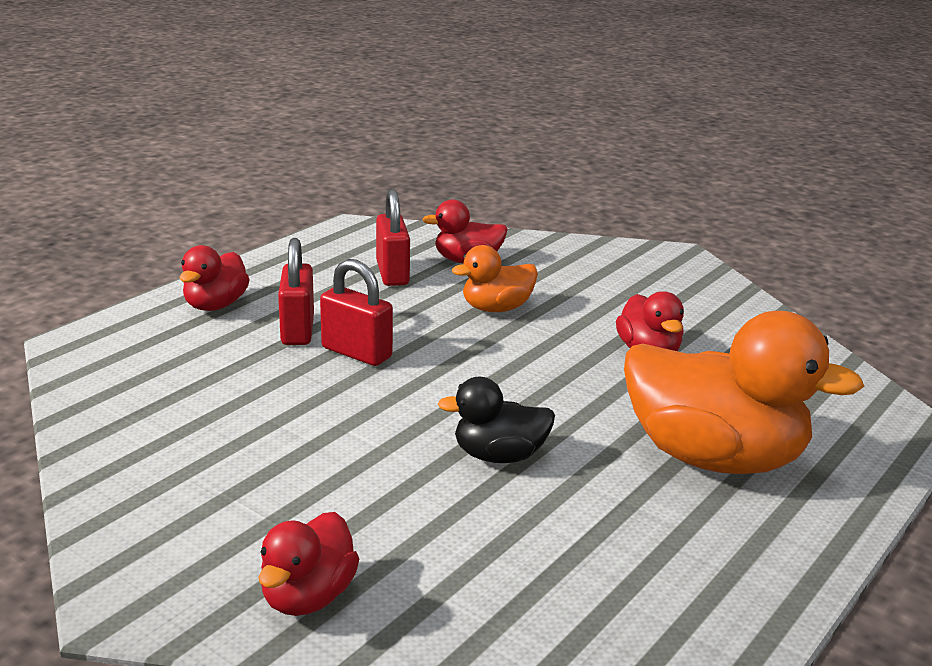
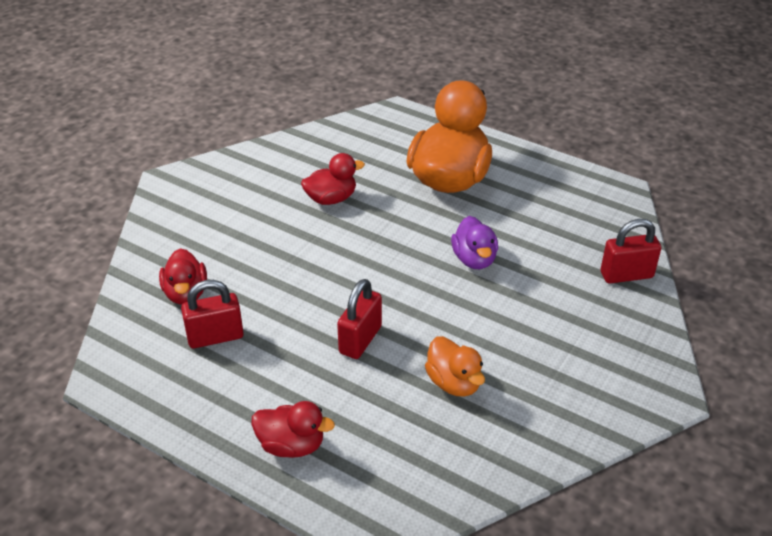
camera: 95 degrees left, 15 degrees up
red duck [258,512,359,616] -> none
red padlock [278,238,314,345] -> red padlock moved to [601,219,661,284]
black duck [438,377,555,463] -> purple duck [451,216,498,269]
orange duck [452,245,538,312] -> orange duck moved to [425,336,485,396]

